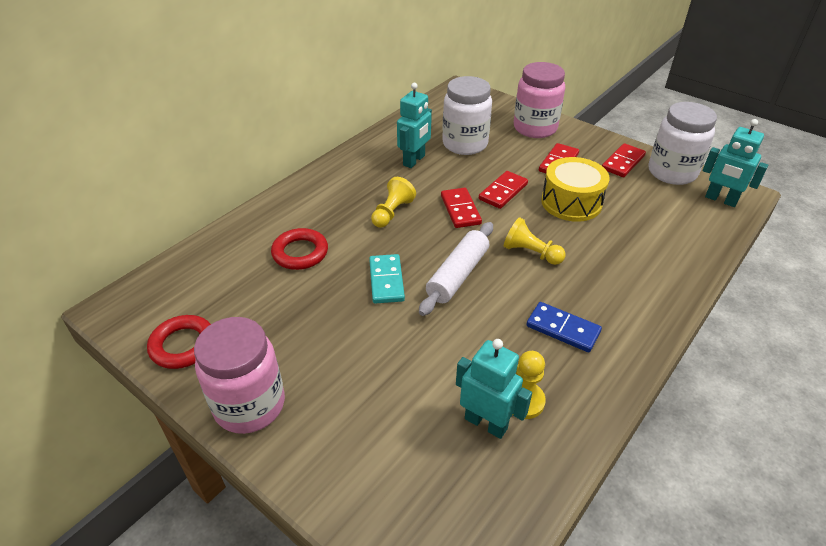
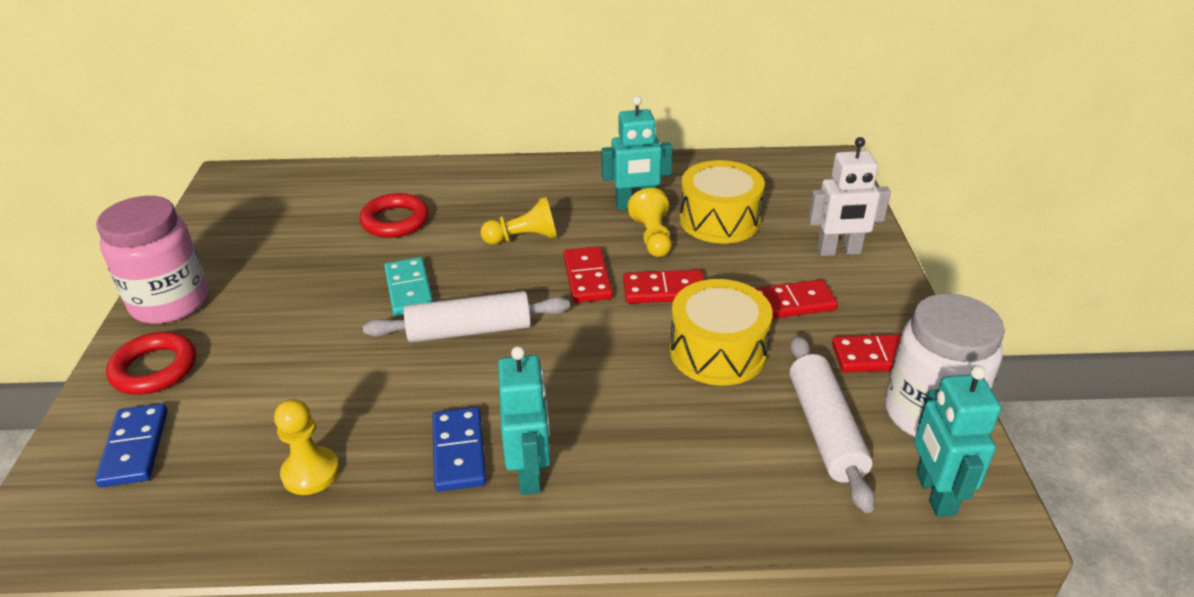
camera: 50 degrees right, 5 degrees down
red ring [147,315,211,369] -> red ring moved to [106,332,196,395]
turquoise domino [369,254,405,304] -> turquoise domino turned 60 degrees counterclockwise [384,257,433,316]
red domino [441,188,482,228] -> red domino turned 45 degrees counterclockwise [563,246,613,303]
white jar [442,76,492,155] -> yellow drum [680,160,765,244]
turquoise robot [456,339,532,439] -> turquoise robot moved to [498,346,550,495]
yellow pawn [504,217,566,265] -> yellow pawn moved to [628,188,672,257]
pink jar [514,62,565,138] -> white robot [808,137,891,256]
none -> blue domino [95,403,168,487]
none -> white rolling pin [790,335,875,513]

